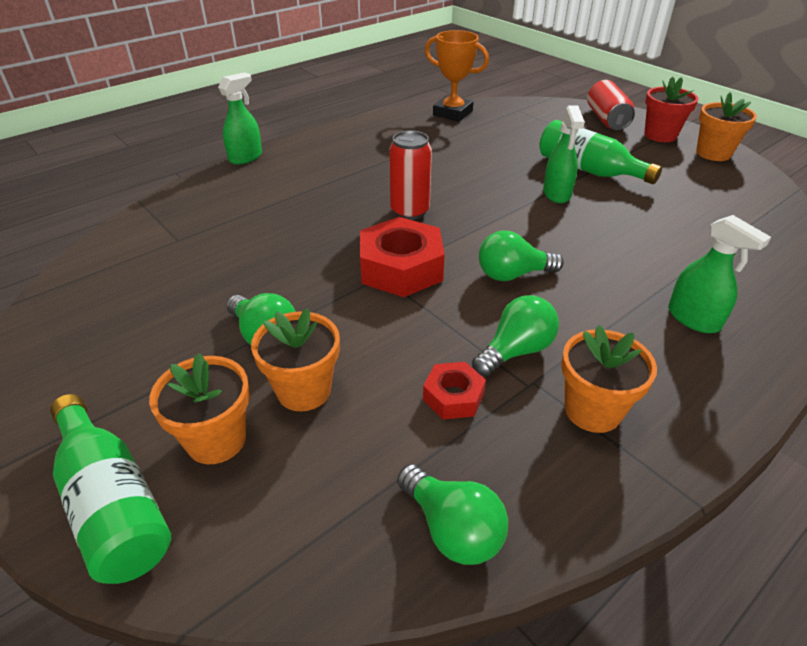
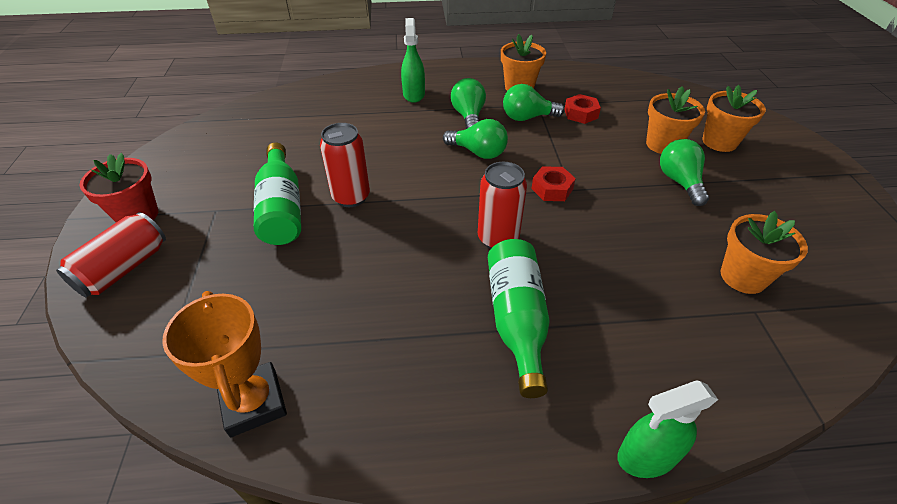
camera: 145 degrees left, 5 degrees up
green bottle [50,394,172,584] -> green bottle moved to [488,239,550,398]
red nut [360,217,445,297] -> red nut [531,166,576,201], size x0.53
green light bulb [397,464,508,565] -> green light bulb moved to [451,78,486,129]
green spray bottle [543,106,585,203] -> red can [320,123,370,207]
orange flower pot [696,92,757,161] -> orange flower pot moved to [720,211,808,294]

